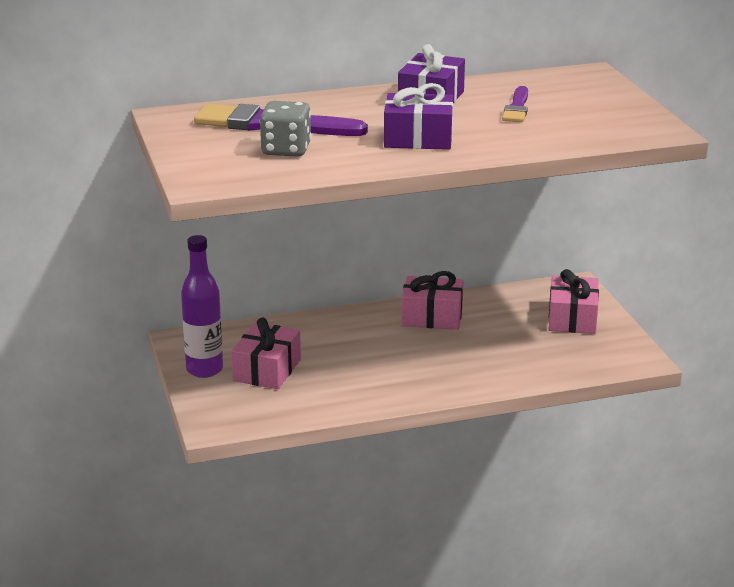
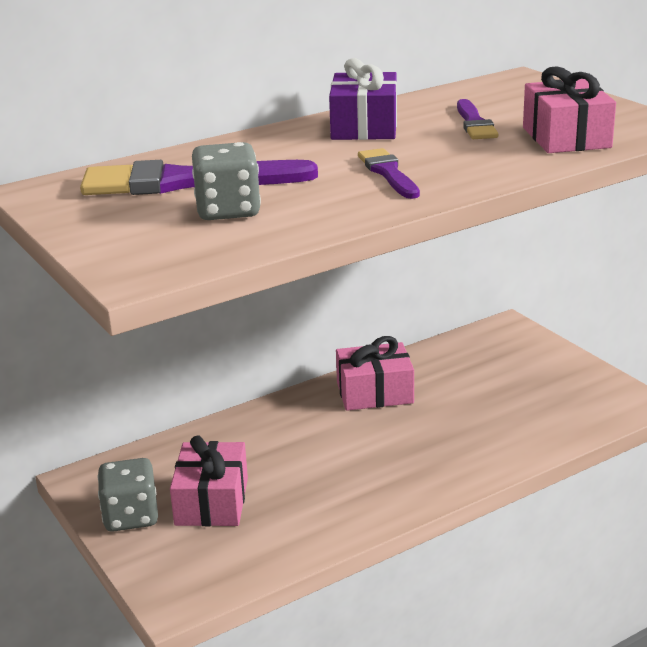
camera: 15 degrees left, 0 degrees up
purple bottle [181,235,223,378] -> grey dice [98,458,158,532]
purple gift [384,83,453,150] -> purple brush [358,148,420,199]
pink gift [548,269,599,334] -> pink gift moved to [523,66,616,153]

